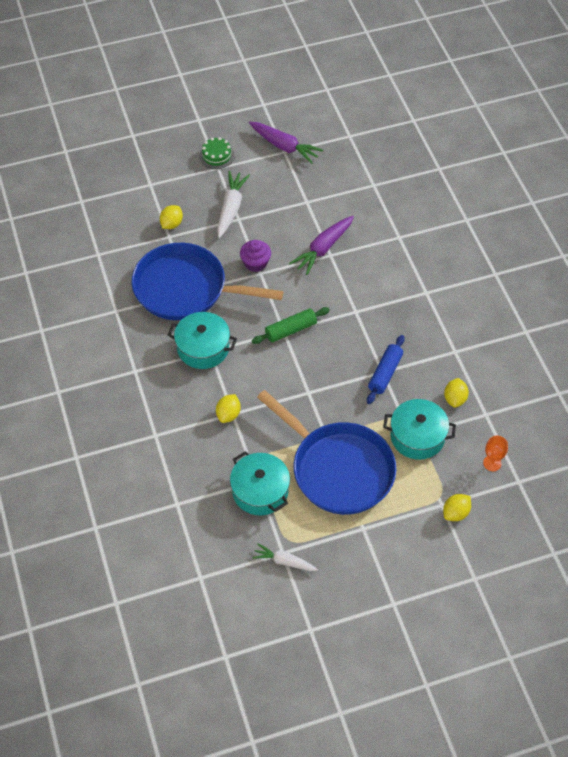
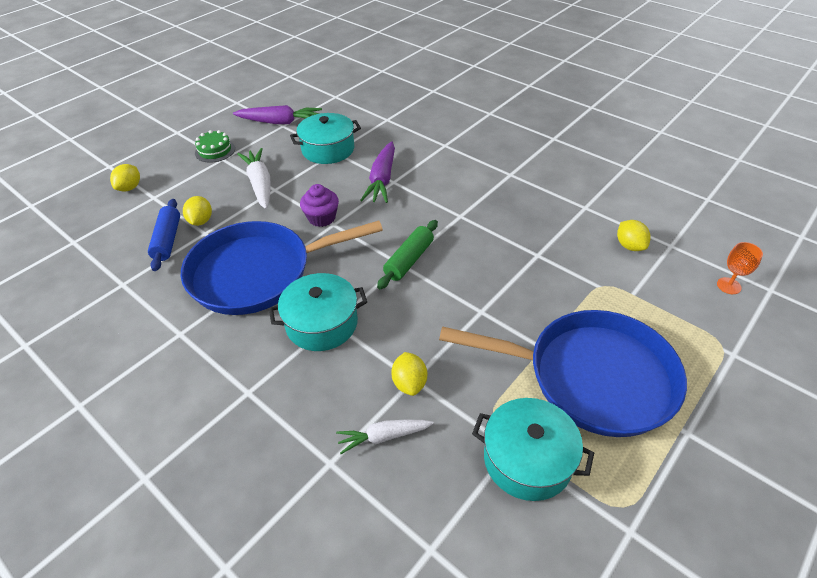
camera: 30 degrees left, 10 degrees down
white carrot [252,543,318,571] -> white carrot moved to [336,419,434,454]
blue rolling pin [367,335,405,404] -> blue rolling pin moved to [148,199,180,271]
turquoise pot [383,399,456,460] -> turquoise pot moved to [290,113,361,164]
yellow lemon [443,494,471,521] -> yellow lemon moved to [110,164,140,191]

